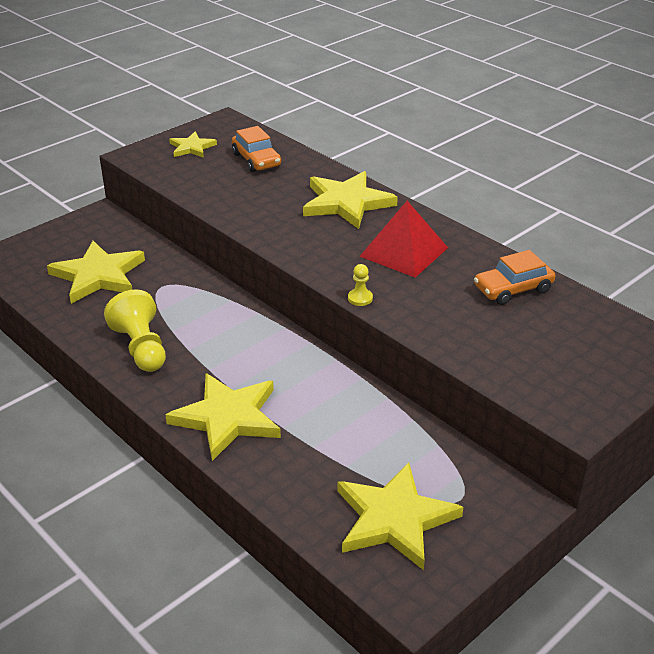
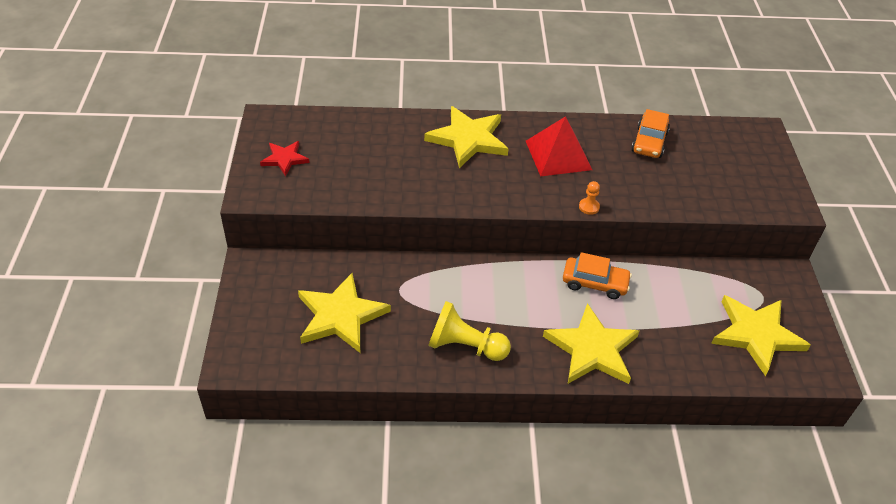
camera: 50 degrees left, 10 degrees up
yellow star [169,132,217,158] -> red star [260,141,310,176]
orange car [232,126,281,172] -> orange car moved to [563,252,632,299]
yellow pawn [348,264,373,306] -> orange pawn [579,181,600,215]

